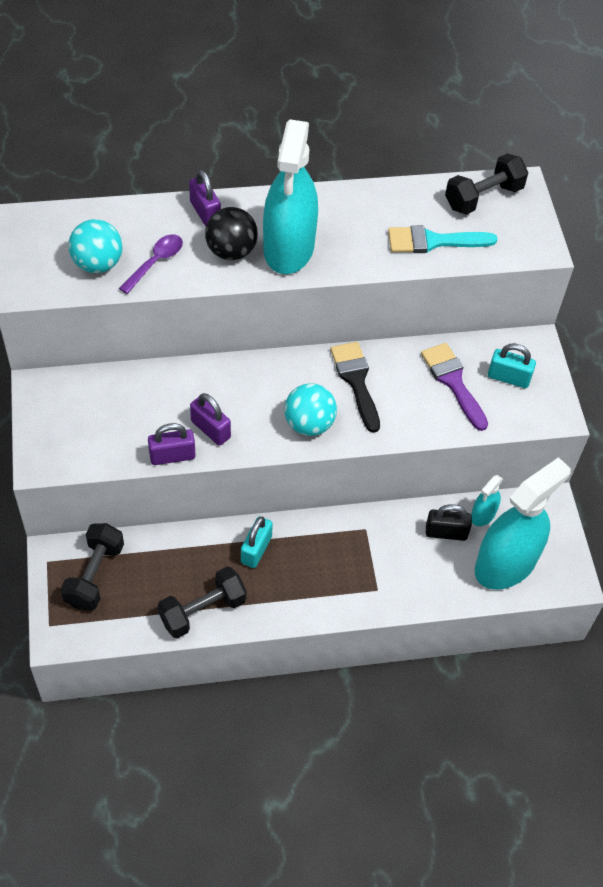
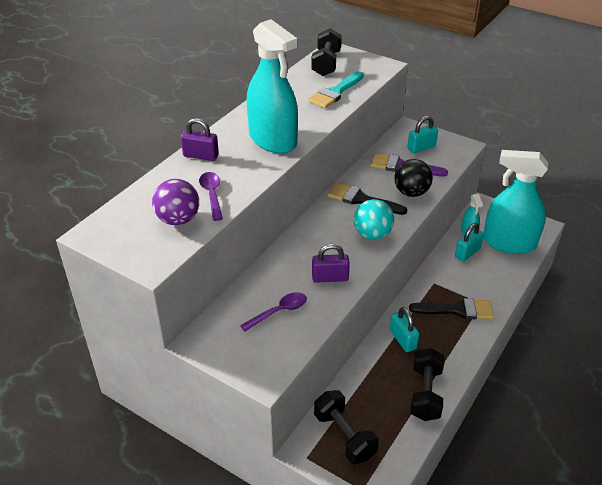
camera: 45 degrees left, 15 degrees down
turquoise ball [68,219,123,273] -> purple ball [152,179,199,225]
purple padlock [148,423,195,465] -> none
black ball [205,207,258,260] -> black ball moved to [394,159,433,197]
black padlock [426,504,472,541] -> turquoise padlock [455,223,484,262]
turquoise spray bottle [475,457,571,590] -> turquoise spray bottle turned 75 degrees counterclockwise [483,150,548,254]
none -> purple spoon [240,292,307,332]
none -> black brush [409,298,494,319]

